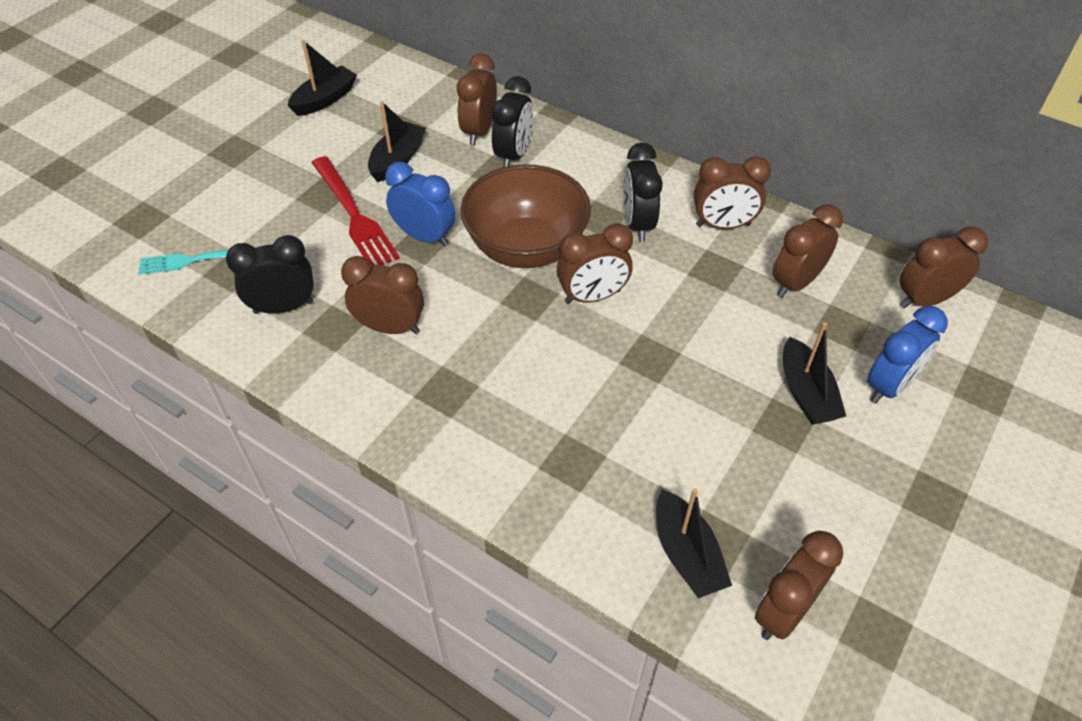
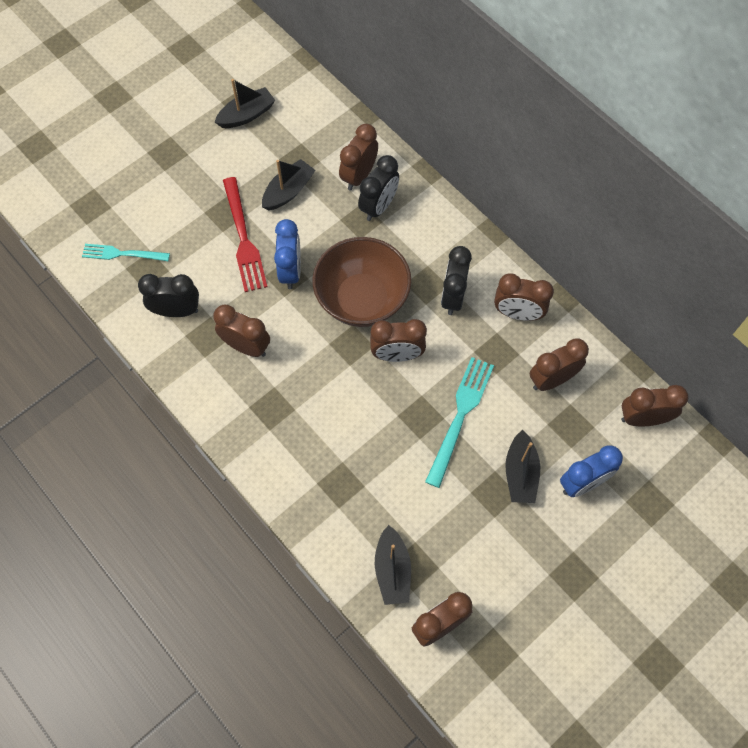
camera: 15 degrees right, 15 degrees up
blue clock [385,162,456,247] -> blue clock turned 45 degrees clockwise [274,219,301,289]
none -> turquoise fork [425,357,494,488]

